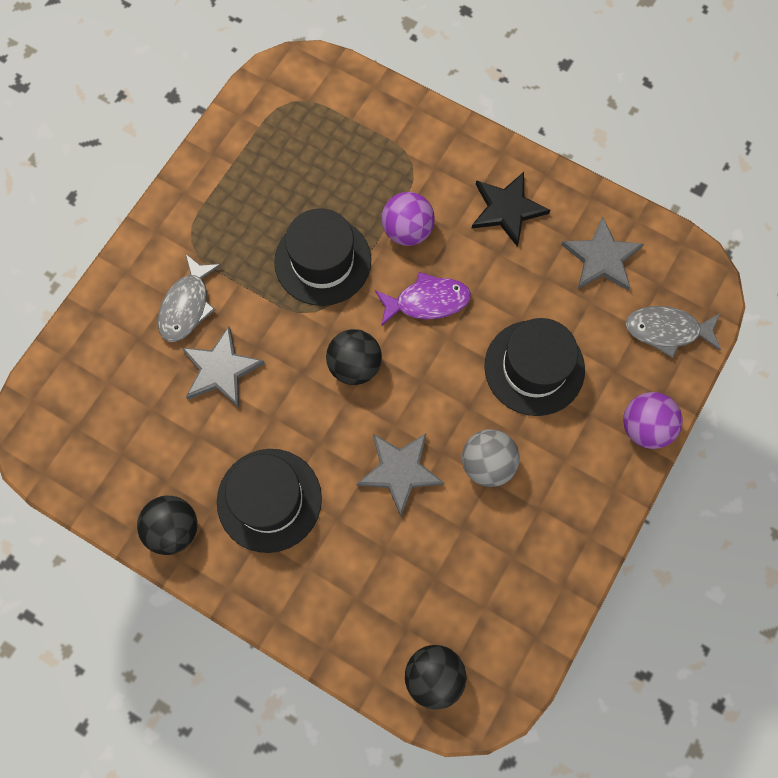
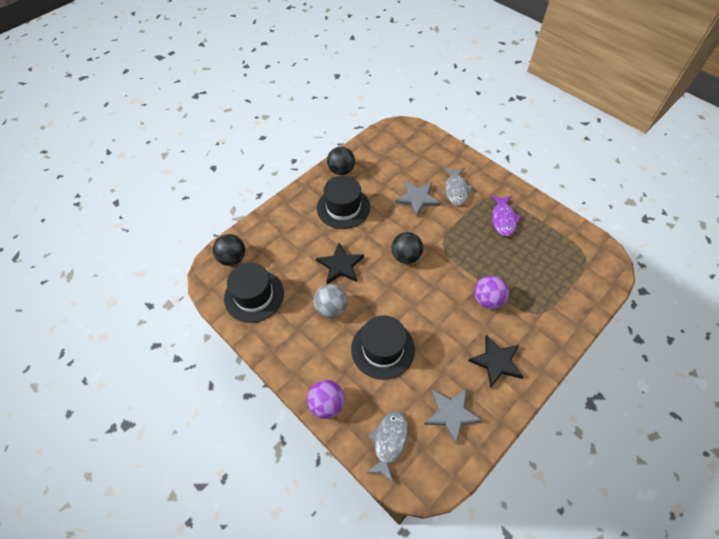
camera: 105 degrees right, 15 degrees down
grey fish [158,254,221,342] -> grey fish turned 120 degrees counterclockwise [445,167,473,205]
black hat [274,208,371,306] -> black hat moved to [224,263,284,323]
grey star [356,433,444,516] -> black star [316,243,364,284]
purple fish [375,272,471,326] -> purple fish moved to [491,195,521,236]

